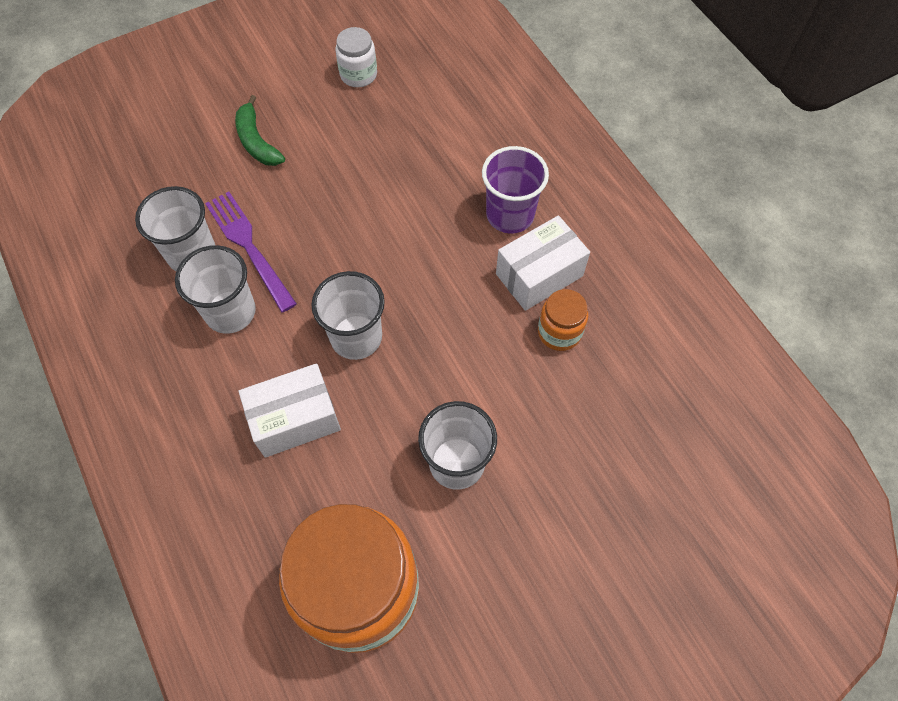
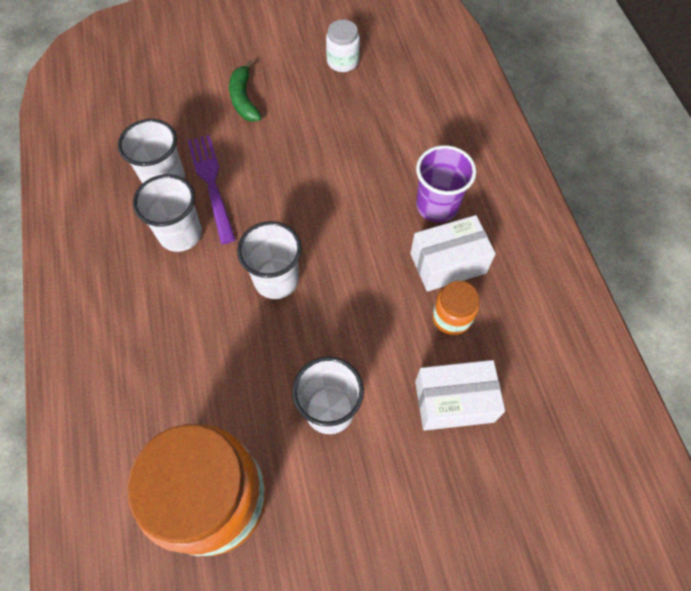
camera: 15 degrees right, 0 degrees up
white box [239,363,341,458] -> white box moved to [415,360,505,431]

